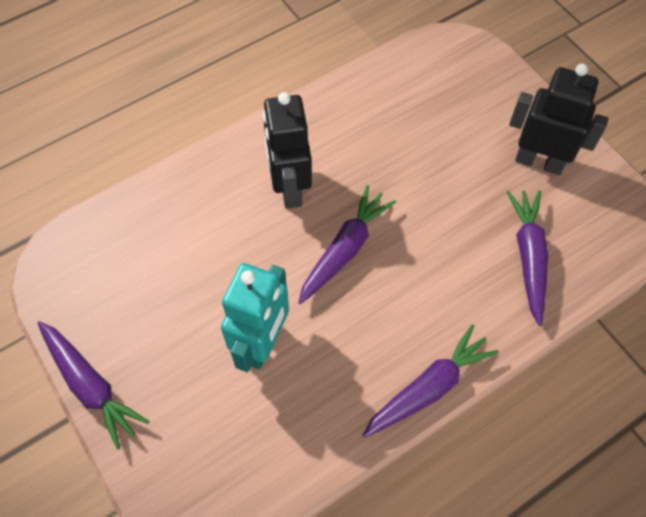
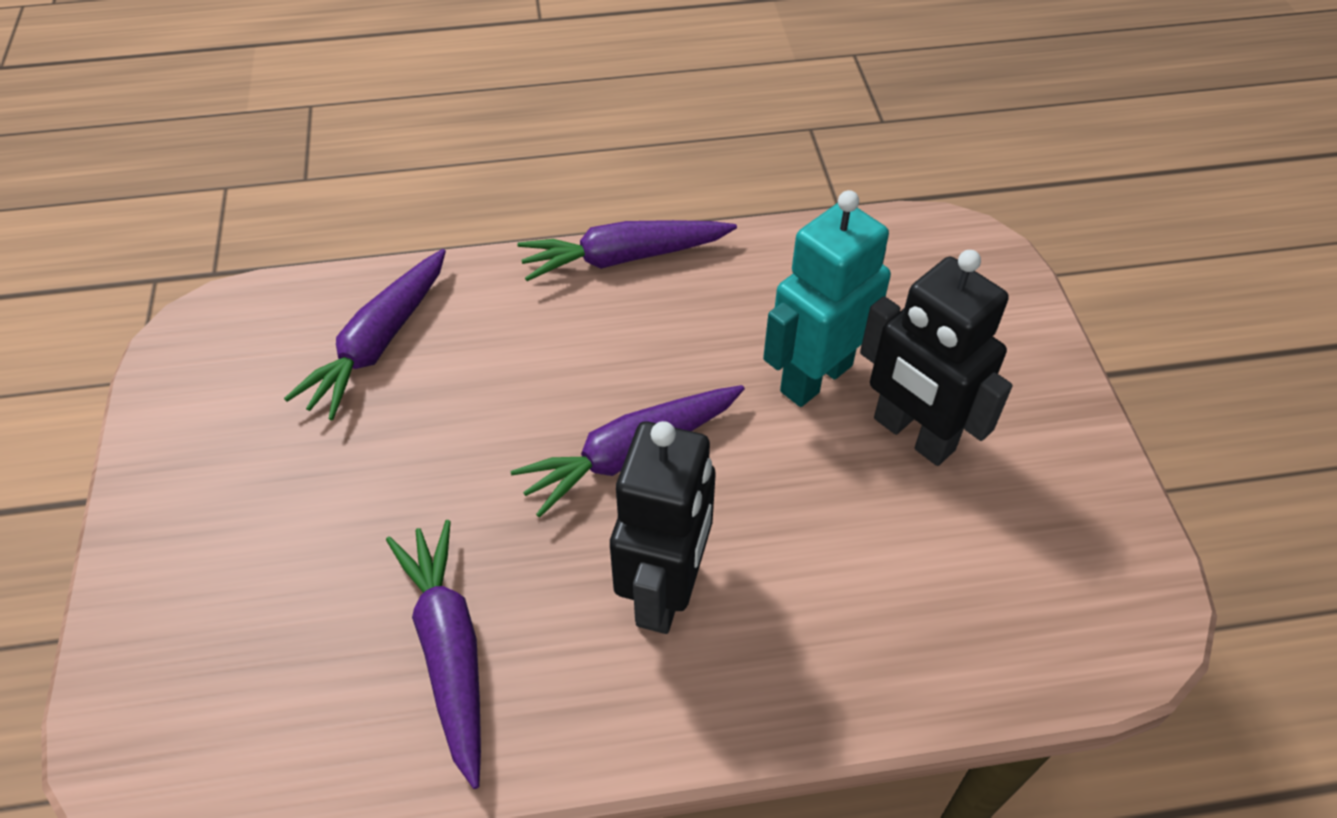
camera: 155 degrees left, 10 degrees down
purple carrot [37,321,150,450] -> purple carrot moved to [386,520,481,789]
black robot [509,63,609,175] -> black robot moved to [860,250,1012,466]

